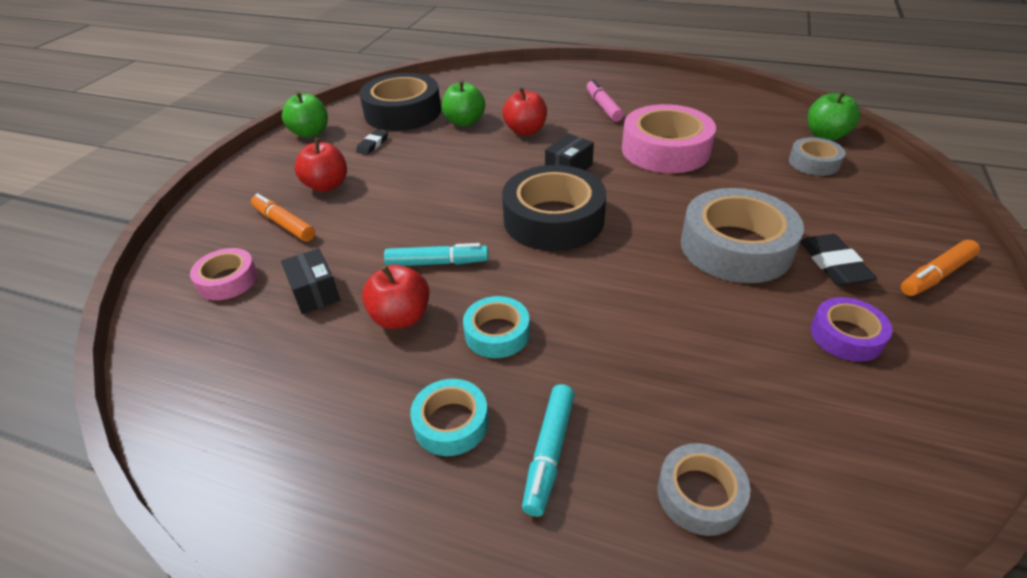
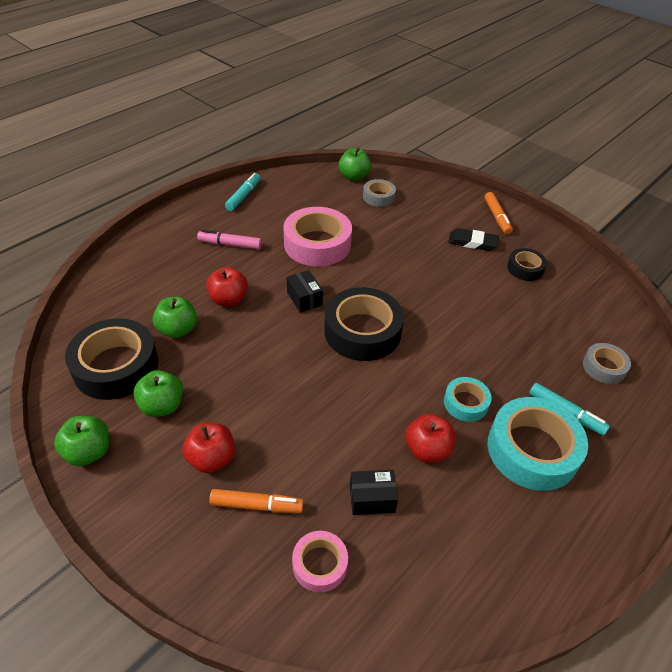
camera: 70 degrees left, 5 degrees up
orange marker [251,193,315,242] -> orange marker turned 150 degrees counterclockwise [209,489,304,513]
black eraser [356,130,388,155] -> green apple [133,370,183,417]
turquoise marker [384,243,488,266] -> turquoise marker moved to [225,173,261,211]
turquoise tape [410,379,489,456] -> turquoise tape [487,397,588,491], size x1.90
grey tape [681,188,804,283] -> none
purple tape [811,297,893,362] -> black tape [507,248,547,281]

